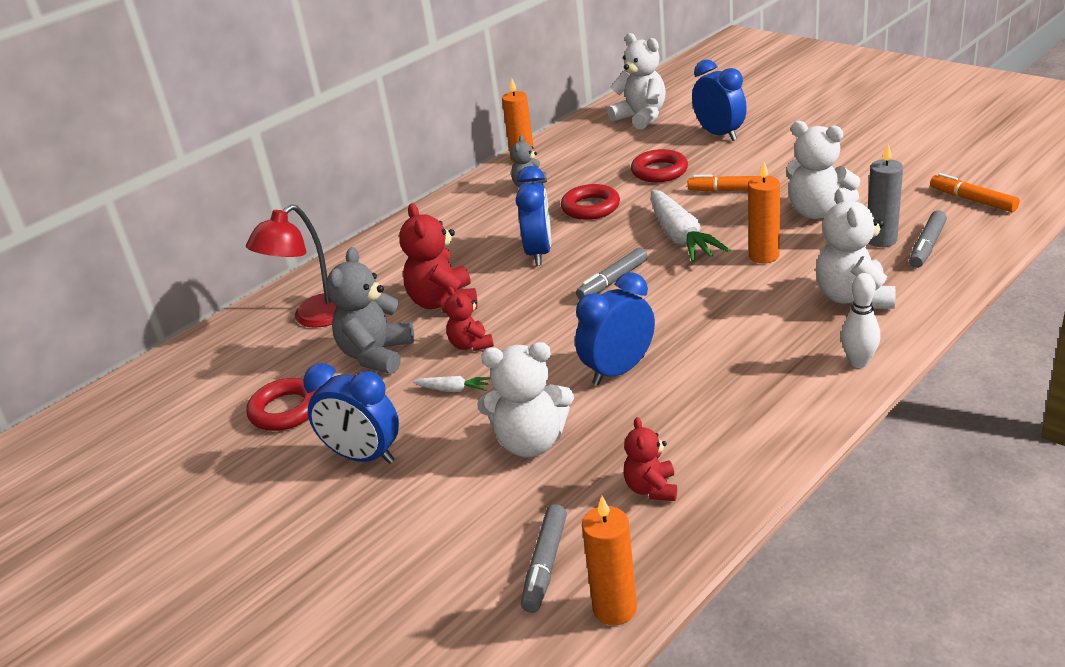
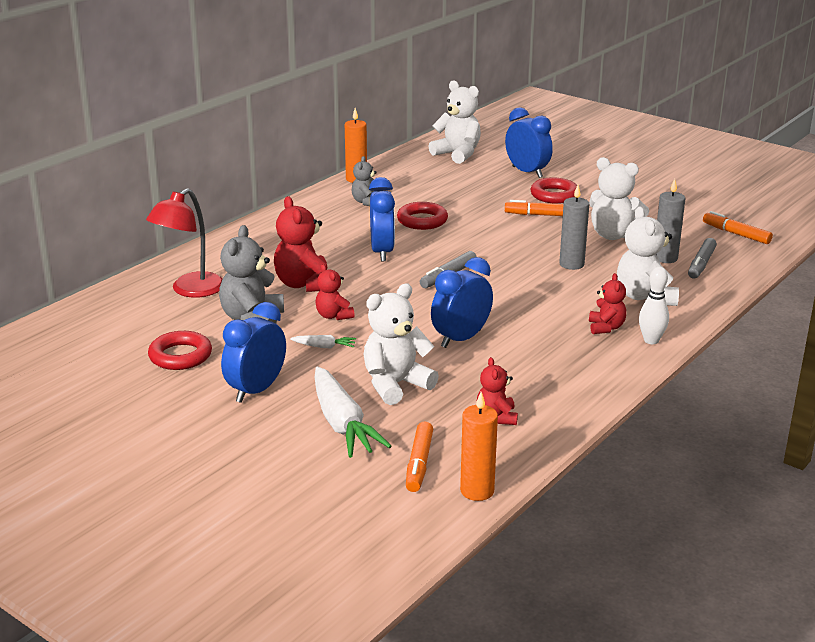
camera: 10 degrees left, 5 degrees down
blue clock [303,363,399,464] -> blue clock turned 105 degrees clockwise [221,302,286,403]
white teddy bear [477,342,574,457] -> white teddy bear turned 150 degrees clockwise [364,283,439,405]
grey marker [521,504,567,613] -> orange marker [406,421,433,492]
red ring [631,149,688,182] -> red ring moved to [530,177,577,204]
white carrot [651,190,730,262] -> white carrot moved to [315,367,392,458]
orange candle [748,162,780,264] -> grey candle [559,185,589,270]
none -> red teddy bear [589,273,626,334]

